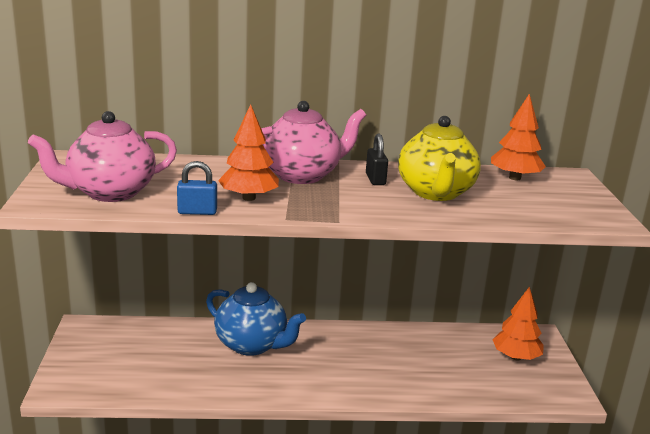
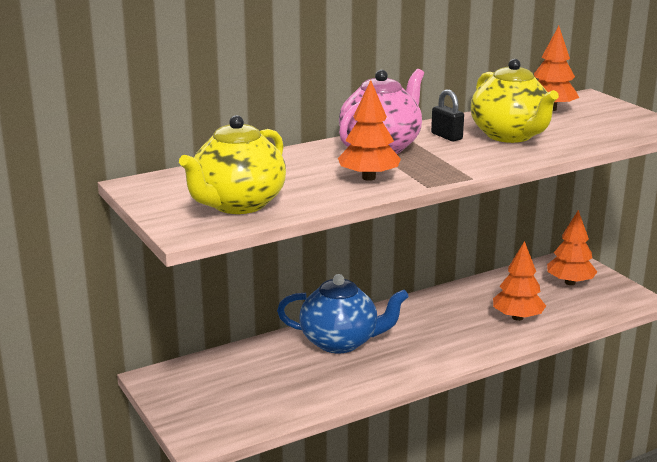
camera: 25 degrees left, 0 degrees up
pink teapot [28,111,177,202] -> yellow teapot [179,115,286,214]
blue padlock [177,161,217,215] -> none
none -> orange tree [493,241,546,321]

